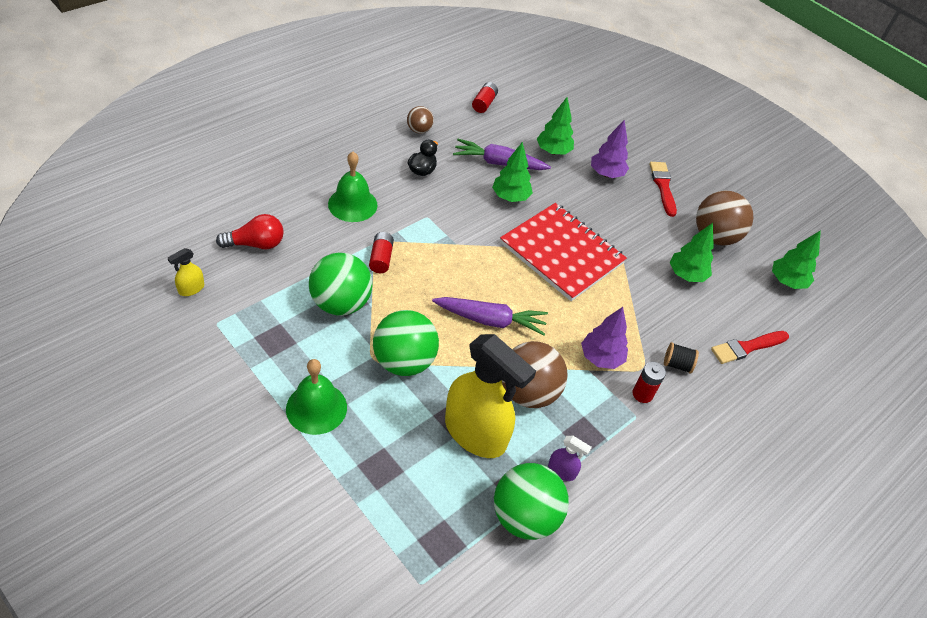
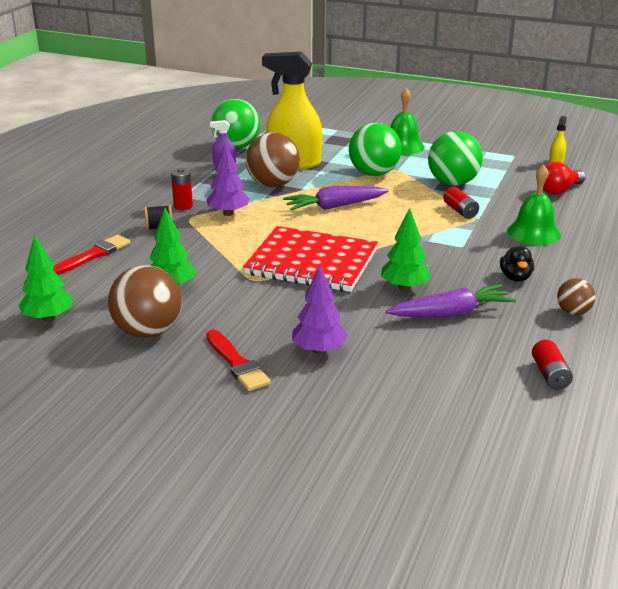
camera: 160 degrees right, 20 degrees down
green tree [537,97,574,155] -> none

